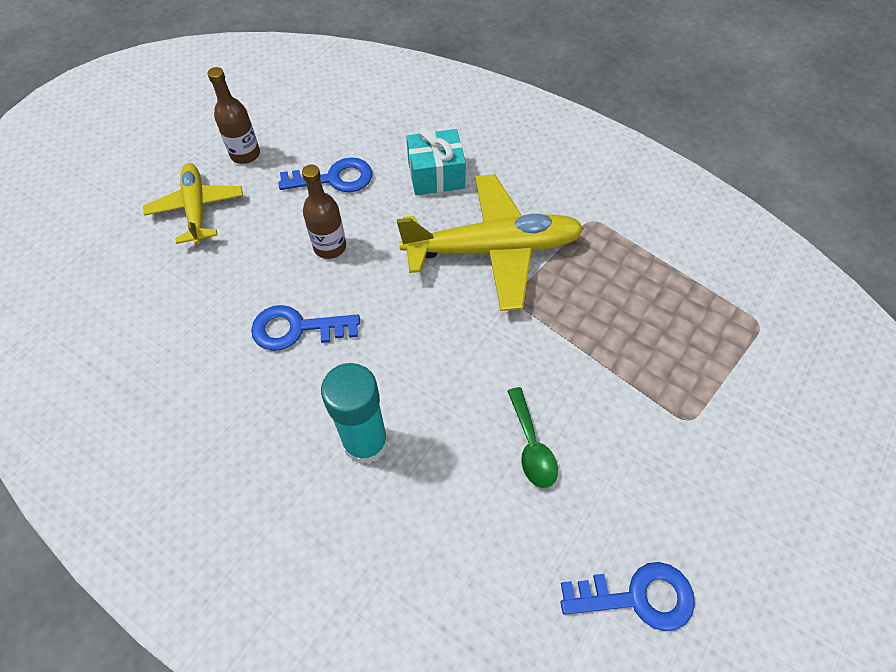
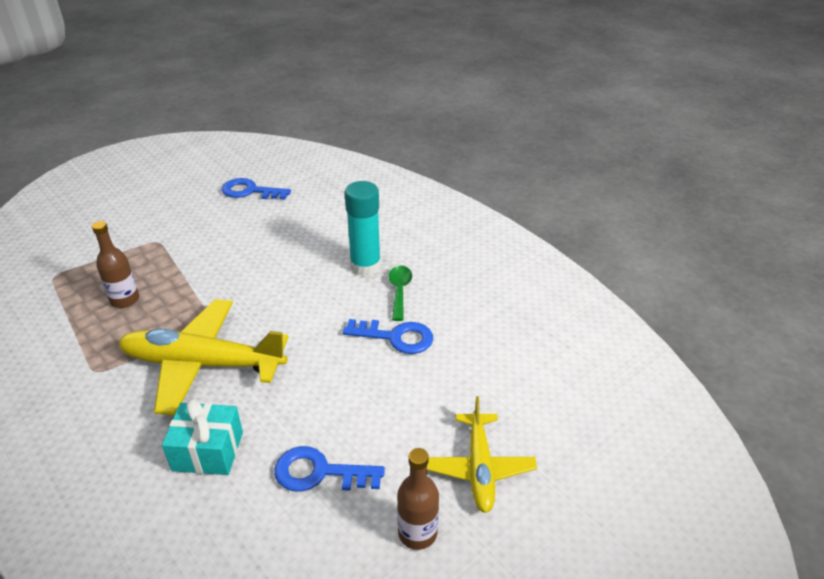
camera: 165 degrees left, 20 degrees down
brown bottle [302,165,346,259] -> brown bottle moved to [92,221,139,308]
green spoon [507,387,558,488] -> green spoon moved to [389,265,412,321]

